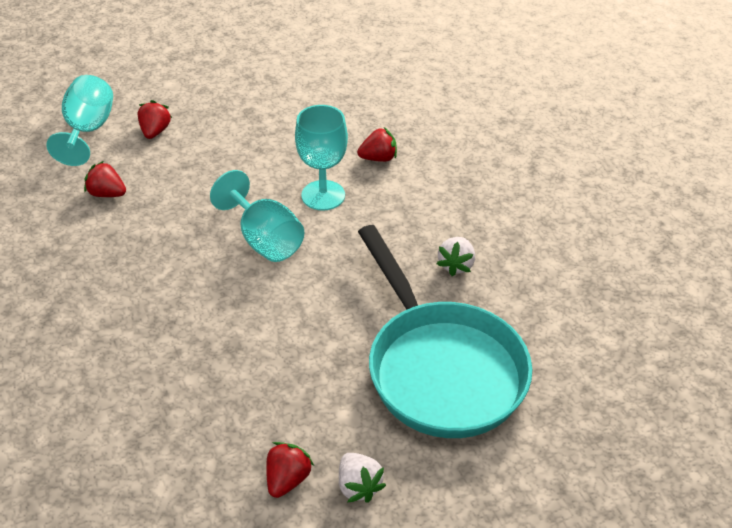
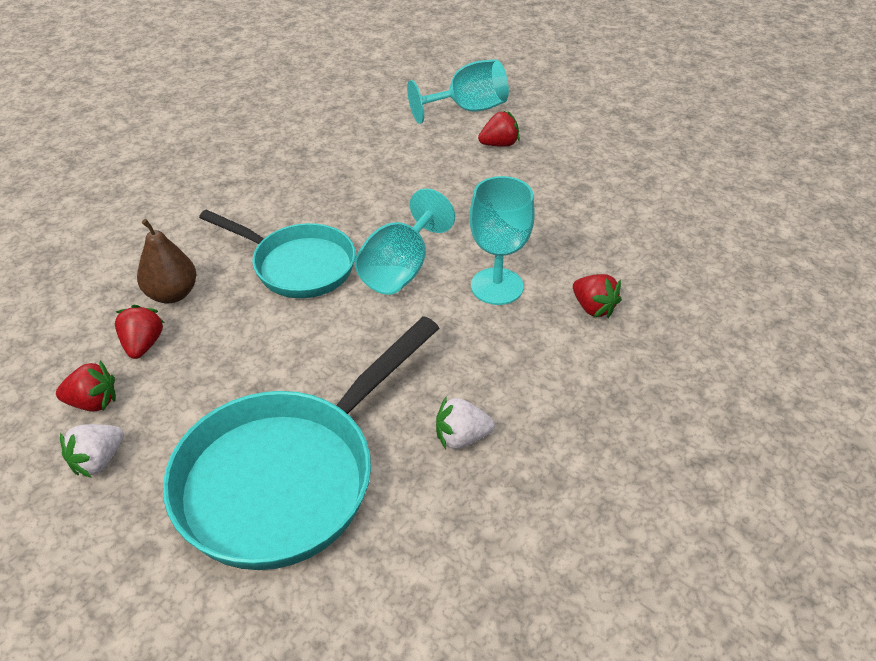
camera: 65 degrees right, 0 degrees up
red strawberry [84,161,126,197] -> red strawberry moved to [115,305,164,359]
none -> brown pear [137,219,197,303]
none -> turquoise pan [199,210,356,298]

